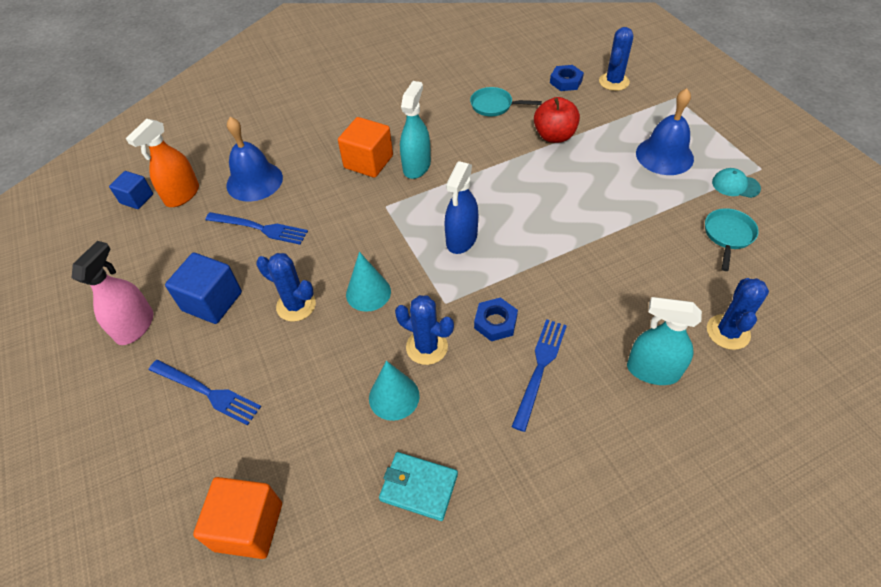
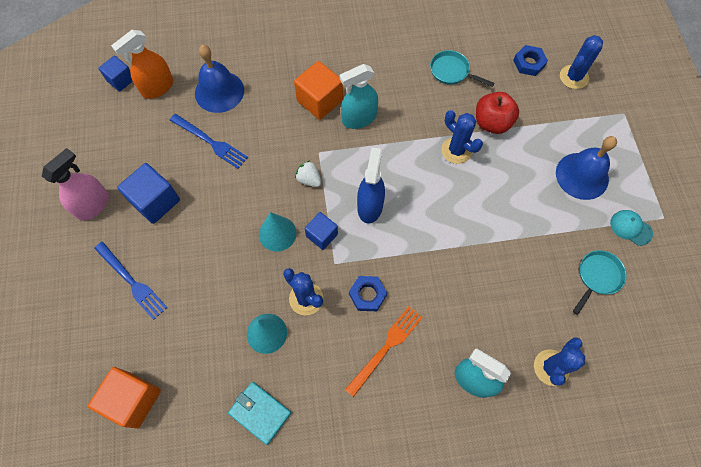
camera: 15 degrees right, 15 degrees up
blue cactus [256,253,316,322] -> blue cactus moved to [441,110,483,164]
turquoise spray bottle [400,81,431,179] -> turquoise spray bottle turned 150 degrees counterclockwise [340,64,378,129]
blue spray bottle [445,161,478,254] -> blue spray bottle turned 150 degrees clockwise [357,147,385,223]
blue fork [512,319,567,432] -> orange fork [345,307,423,397]
none -> white strawberry [295,161,321,187]
none -> blue cube [304,212,338,250]

